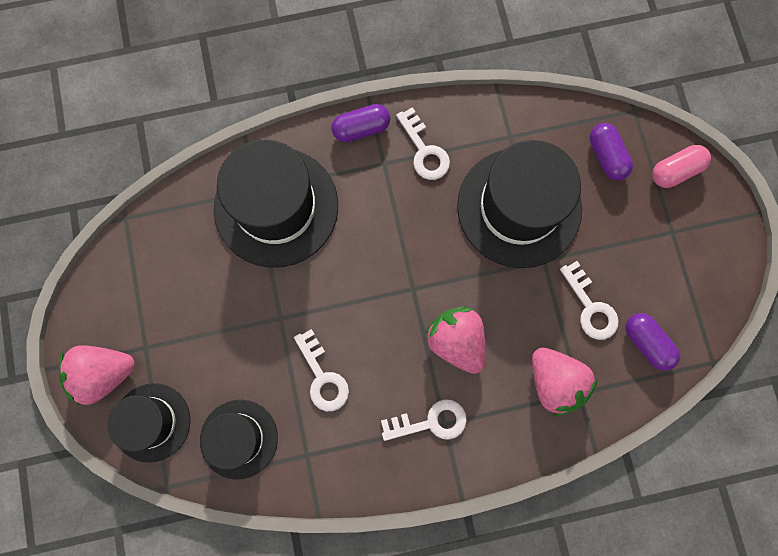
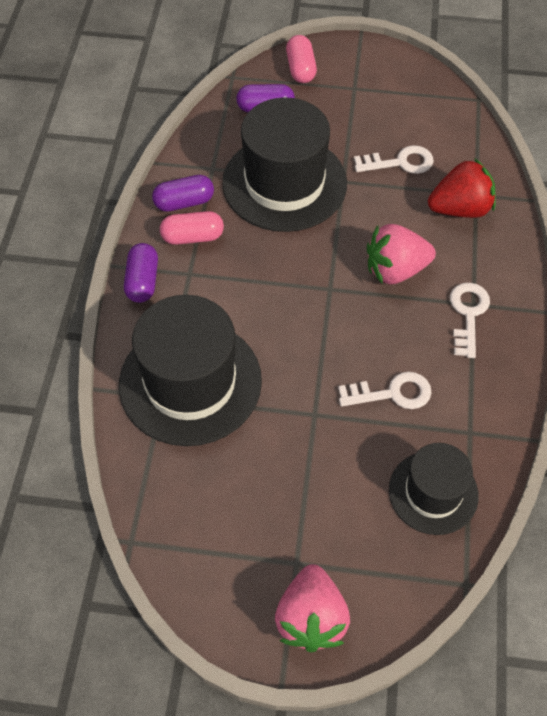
camera: 70 degrees left, 20 degrees down
black hat [108,383,190,463] -> none
white key [396,107,450,180] -> pink capsule [160,211,224,245]
pink strawberry [532,348,598,416] -> red strawberry [428,158,496,218]
purple capsule [625,313,680,371] -> purple capsule moved to [152,175,214,212]

